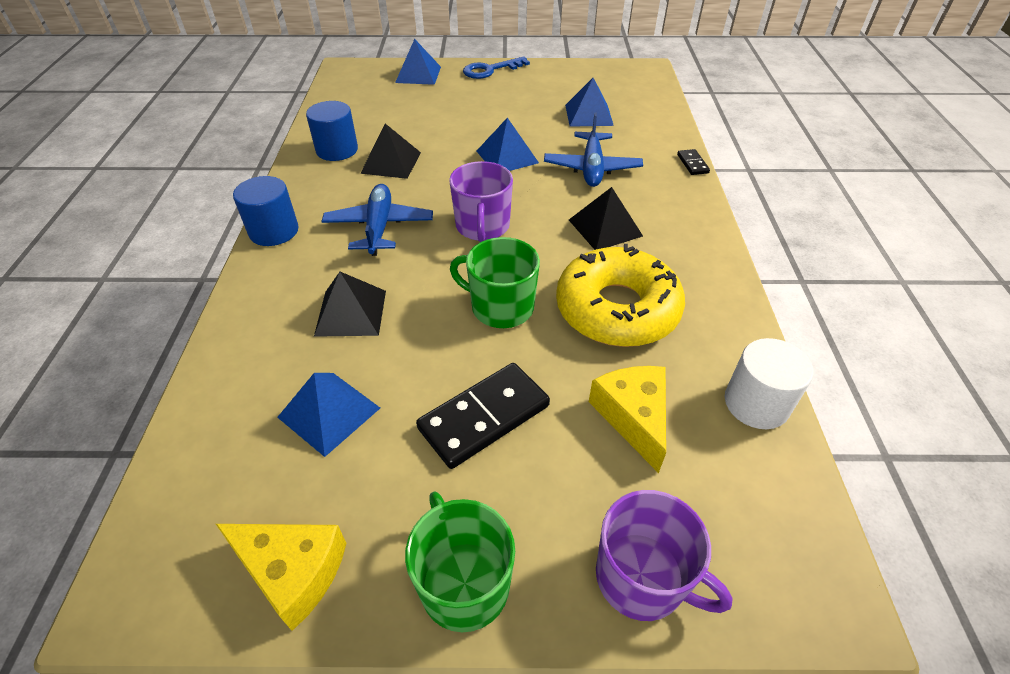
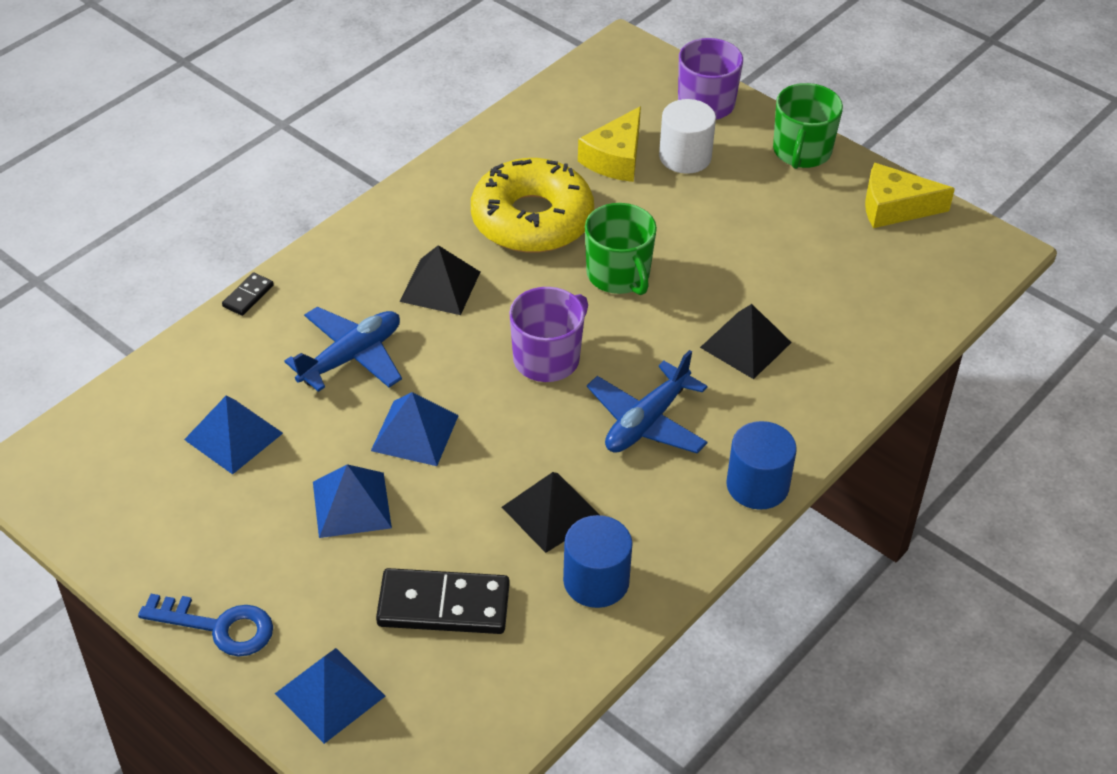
camera: 140 degrees left, 0 degrees up
yellow cheese [216,524,346,631] -> yellow cheese turned 60 degrees counterclockwise [865,163,955,228]
blue pyramid [277,373,380,457] -> blue pyramid moved to [313,464,392,538]
black domino [416,363,550,469] -> black domino moved to [376,568,510,634]
white cylinder [725,338,813,429] -> white cylinder moved to [659,99,716,174]

